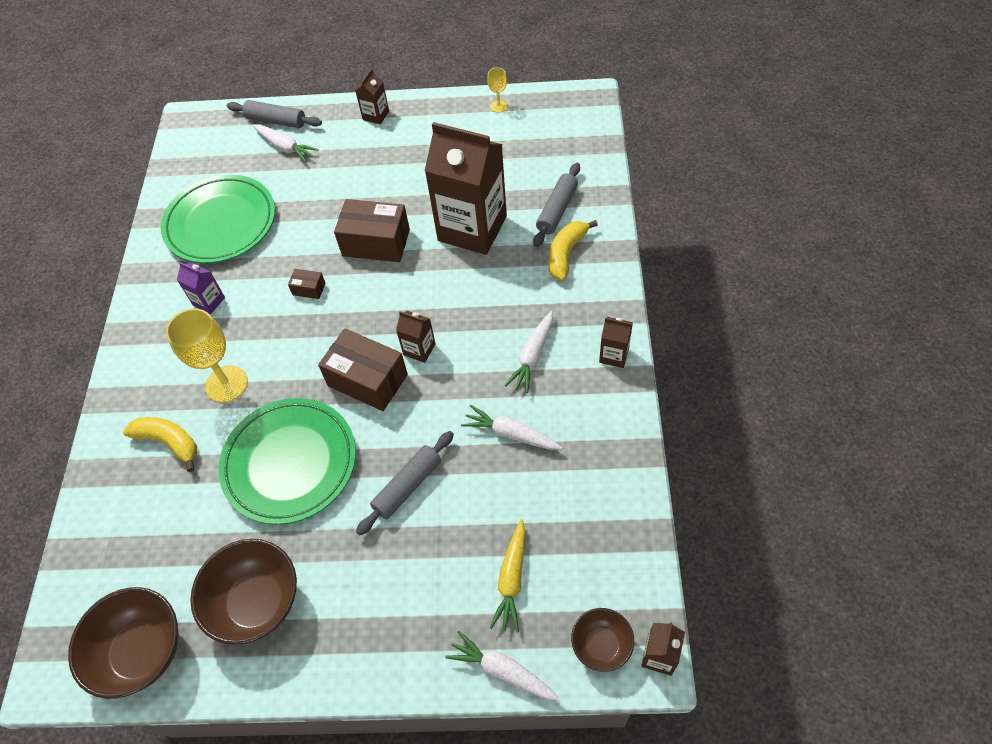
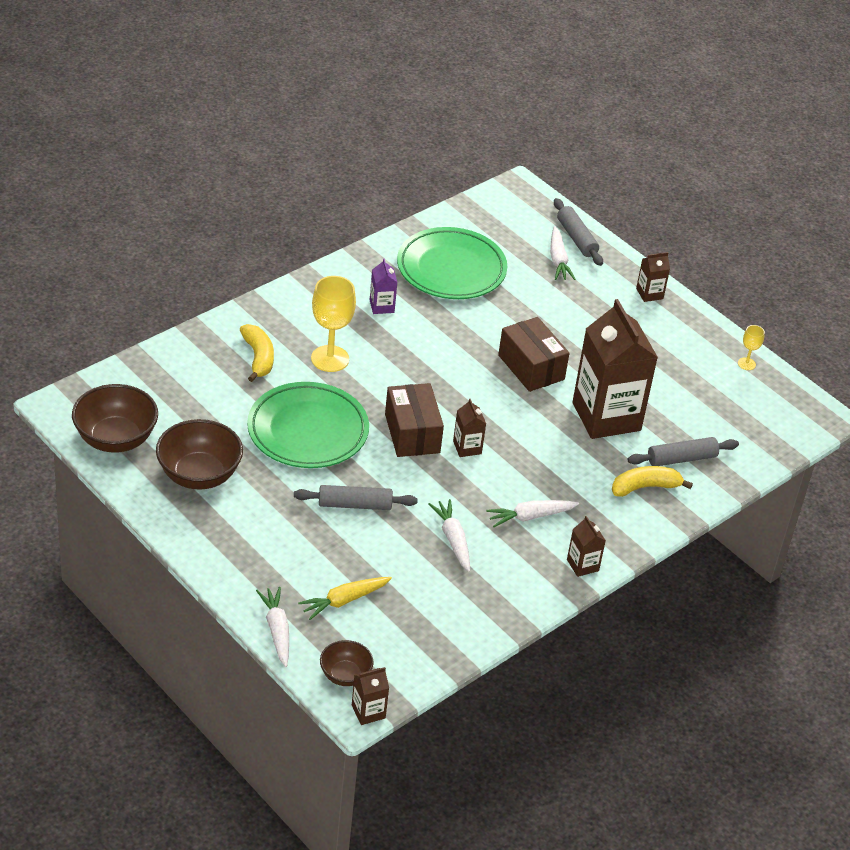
camera: 40 degrees right, 15 degrees down
brown box [288,269,325,299] -> none

